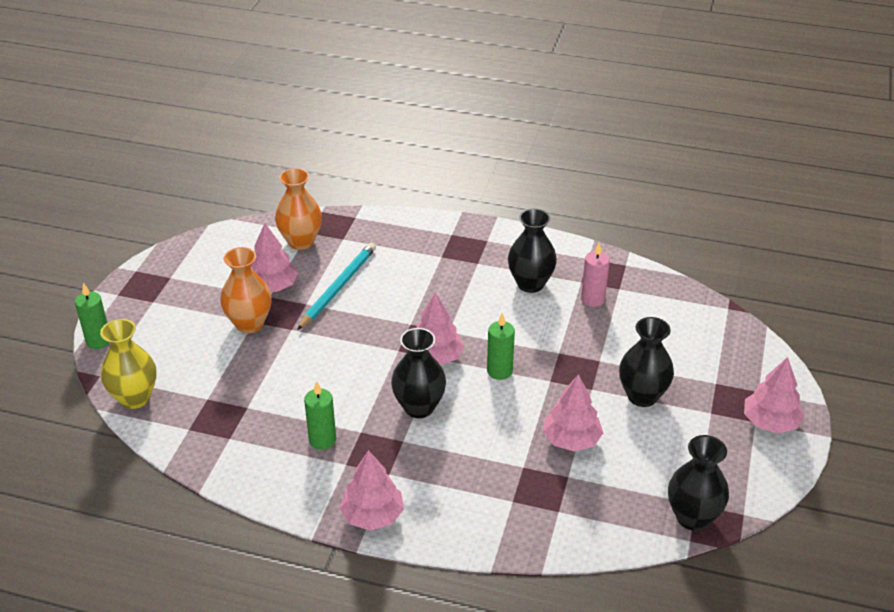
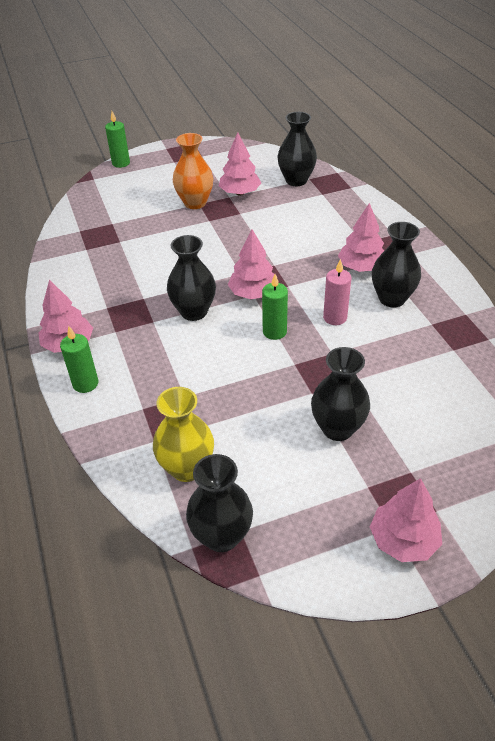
camera: 55 degrees right, 5 degrees up
yellow vase [100,319,157,409] -> yellow vase moved to [153,387,214,482]
orange vase [275,168,322,250] -> black vase [277,112,317,186]
turquoise pencil [297,243,376,330] -> none
green candle [304,381,336,450] -> green candle moved to [60,326,98,393]
pink tree [543,374,603,452] -> pink tree moved to [338,203,385,272]
pink candle [581,243,610,307] -> pink candle moved to [323,259,351,325]

